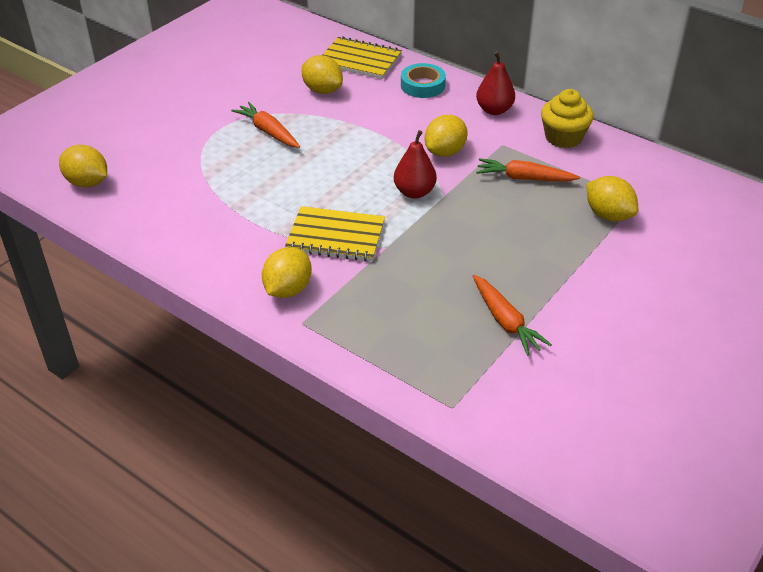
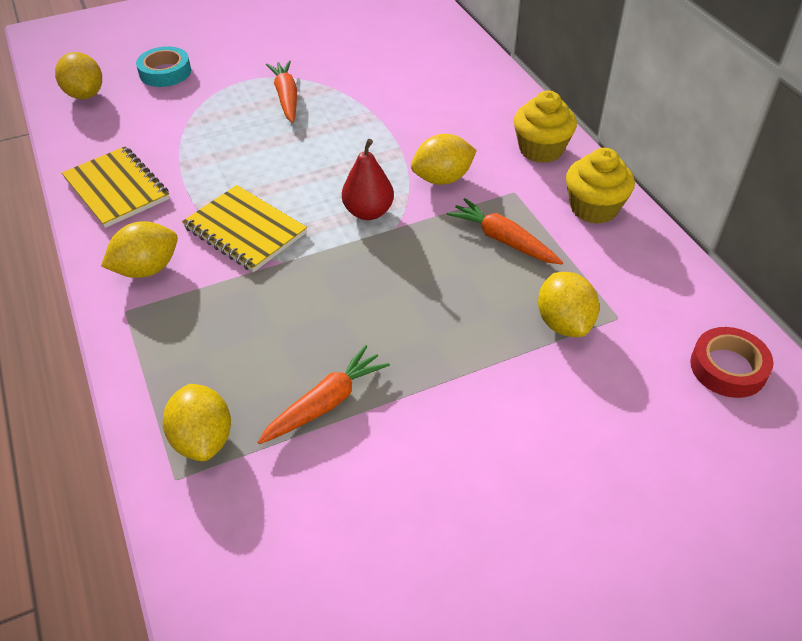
camera: 30 degrees right, 5 degrees up
yellow lemon [302,55,343,94] -> yellow lemon moved to [163,384,231,461]
yellow notebook [322,36,402,79] -> yellow notebook moved to [62,146,170,228]
turquoise tape [401,63,446,98] -> turquoise tape moved to [136,46,191,87]
orange carrot [473,275,552,356] -> orange carrot turned 135 degrees counterclockwise [258,345,390,444]
red pear [476,51,515,115] -> yellow cupcake [514,91,577,163]
none -> red tape [690,327,774,398]

